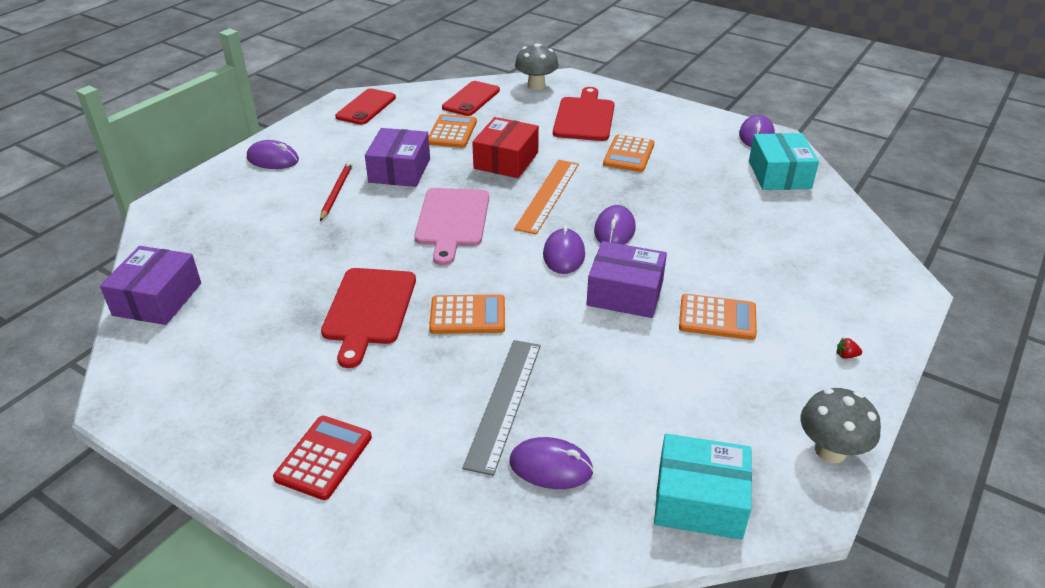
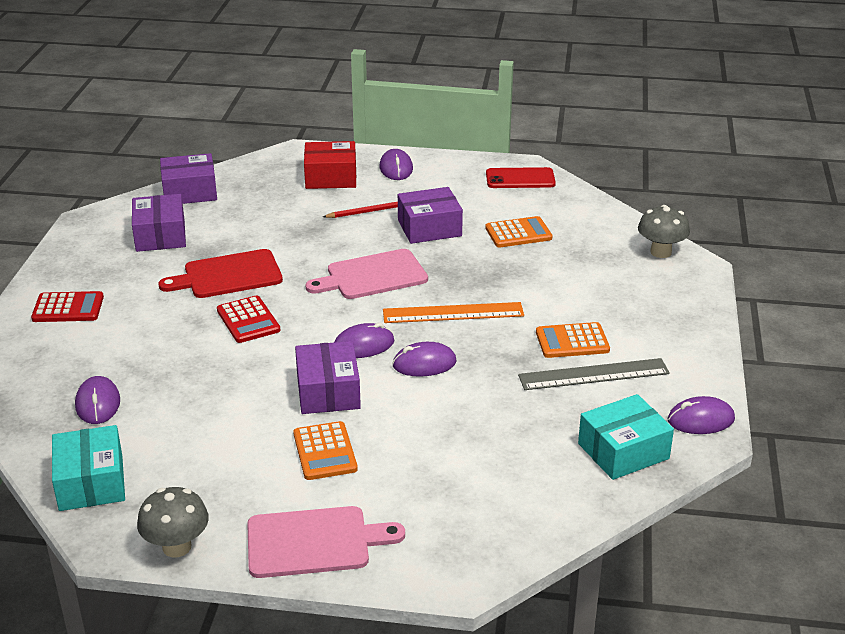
camera: 65 degrees right, 5 degrees down
orange calculator [429,294,505,334] -> red calculator [217,296,281,343]
red phone [442,81,500,116] -> none
grey ruler [462,340,541,476] -> grey ruler moved to [518,358,670,390]
red box [472,117,539,178] -> red box moved to [304,141,356,189]
red cutting board [553,87,615,141] -> none
red strawberry [837,338,862,359] -> pink cutting board [247,506,405,578]
none -> purple box [132,194,186,252]

